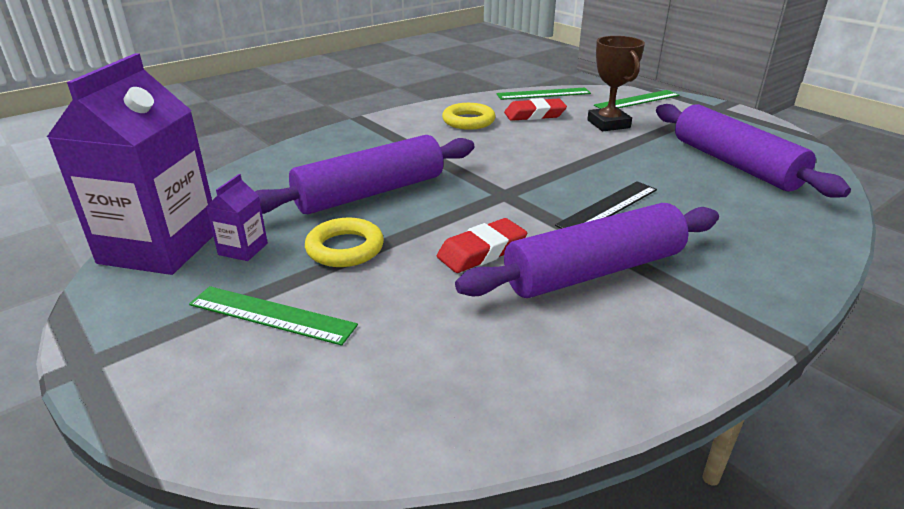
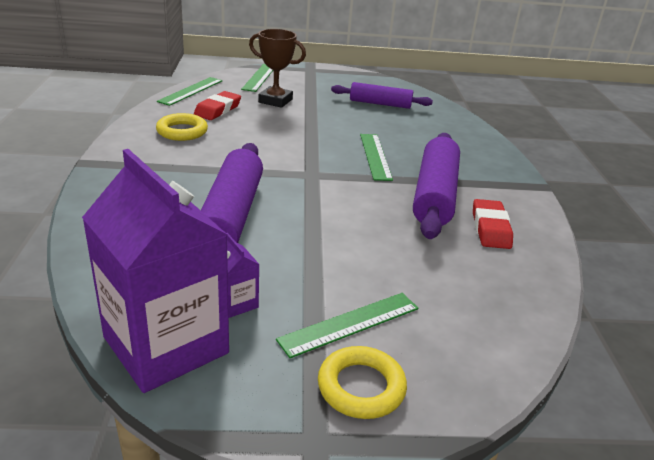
camera: 55 degrees left, 0 degrees up
yellow ring [305,218,384,267] -> yellow ring moved to [318,346,407,419]
red eraser [437,218,527,273] -> red eraser moved to [473,199,513,249]
black ruler [555,181,657,229] -> green ruler [360,134,393,181]
purple rolling pin [656,104,851,198] -> purple rolling pin [331,82,433,109], size x0.64

